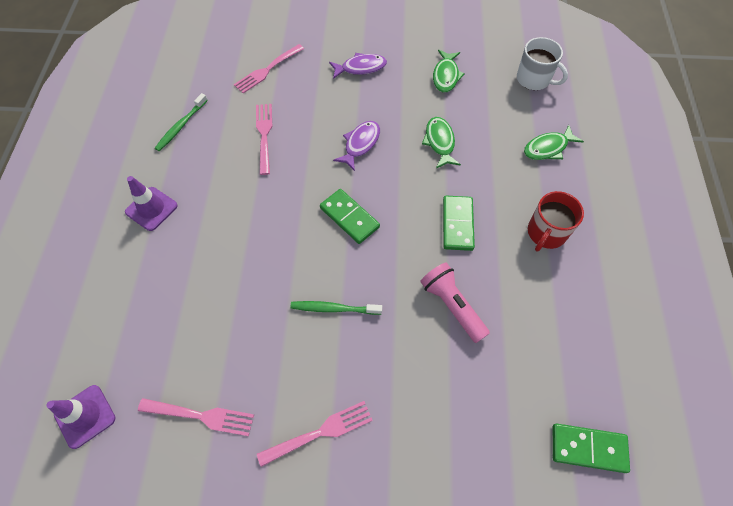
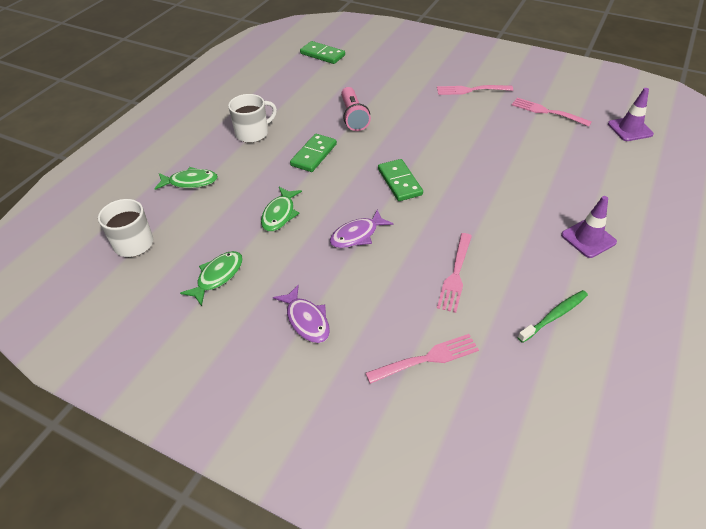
camera: 155 degrees left, 15 degrees down
green toothbrush [290,301,382,315] -> none
purple fish [329,53,387,79] -> purple fish turned 135 degrees counterclockwise [273,285,330,343]
red mug [528,191,584,251] -> white mug [228,94,277,143]

